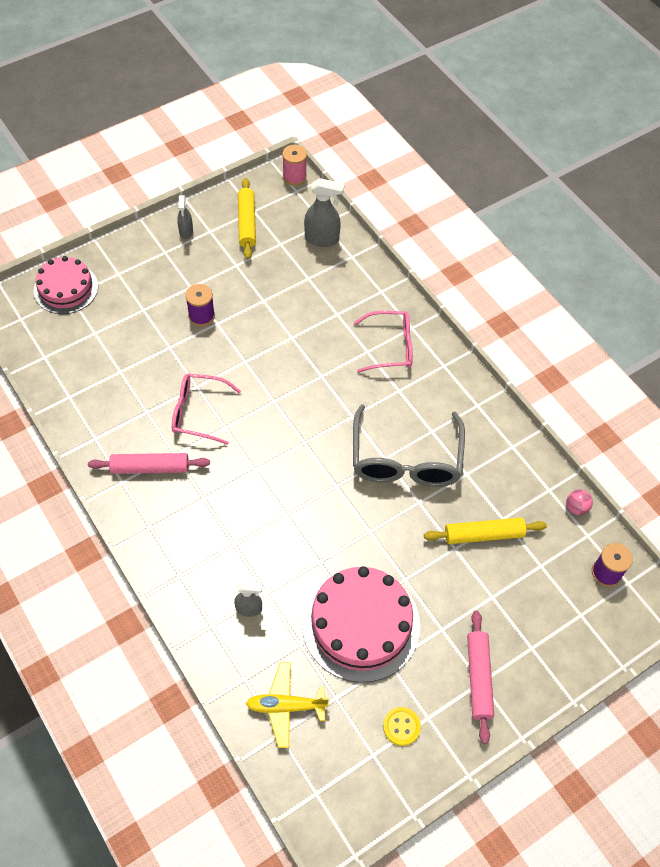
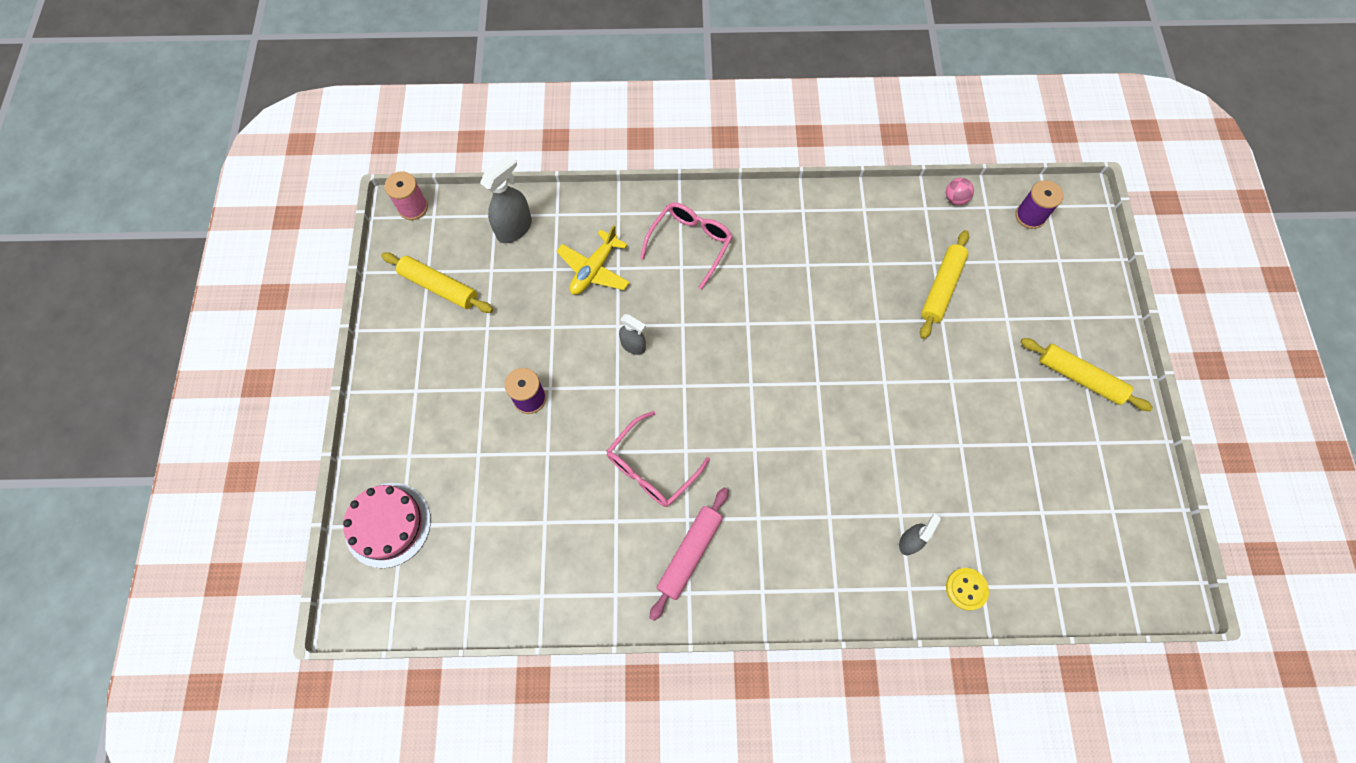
camera: 55 degrees left, 10 degrees up
grey spray bottle [177,195,193,239] -> grey spray bottle moved to [619,314,646,355]
yellow plane [246,662,329,748] -> yellow plane moved to [556,225,630,295]
pink cake [302,566,420,683] -> none
grey glasses [353,404,465,487] -> none
yellow button [383,707,421,746] -> yellow button moved to [946,568,989,611]
pink rolling pin [467,611,494,744] -> yellow rolling pin [1021,338,1153,411]

